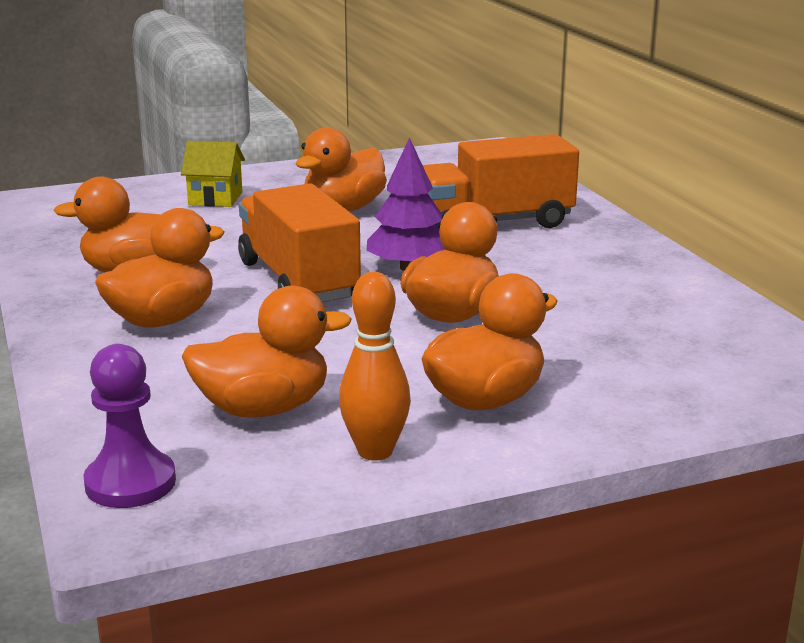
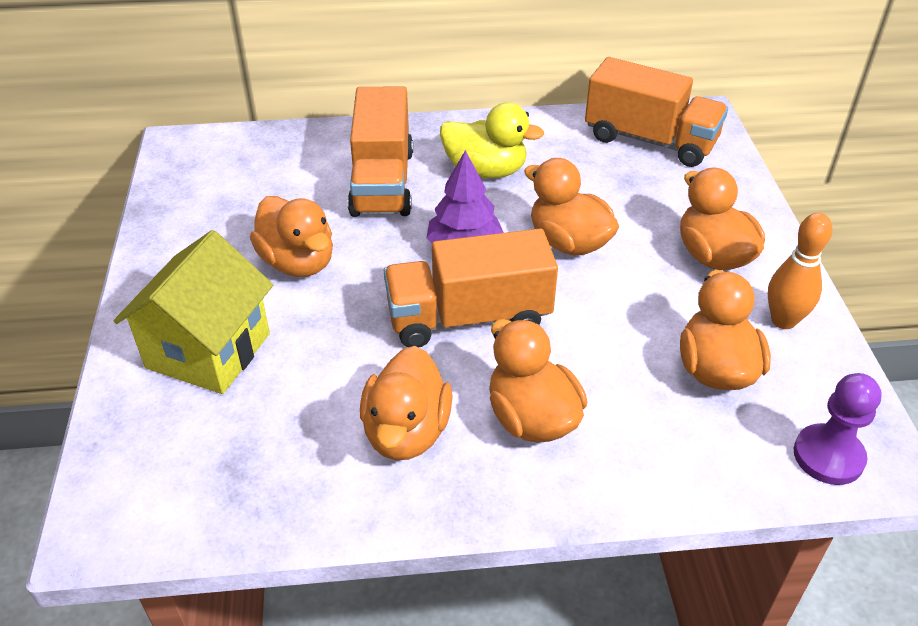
camera: 75 degrees left, 20 degrees up
yellow house [181,141,245,207] -> yellow house [114,230,273,394], size x1.77
none -> yellow duck [440,102,544,178]
none -> orange truck [585,57,728,167]

